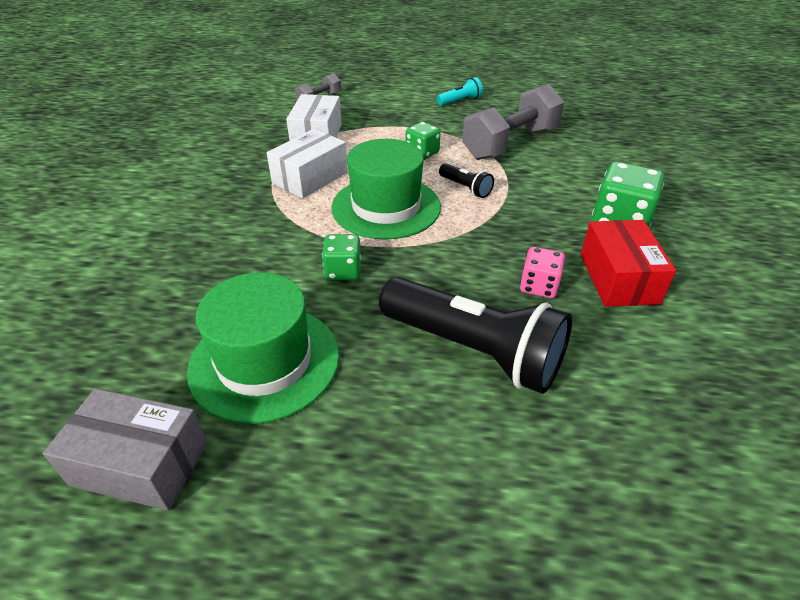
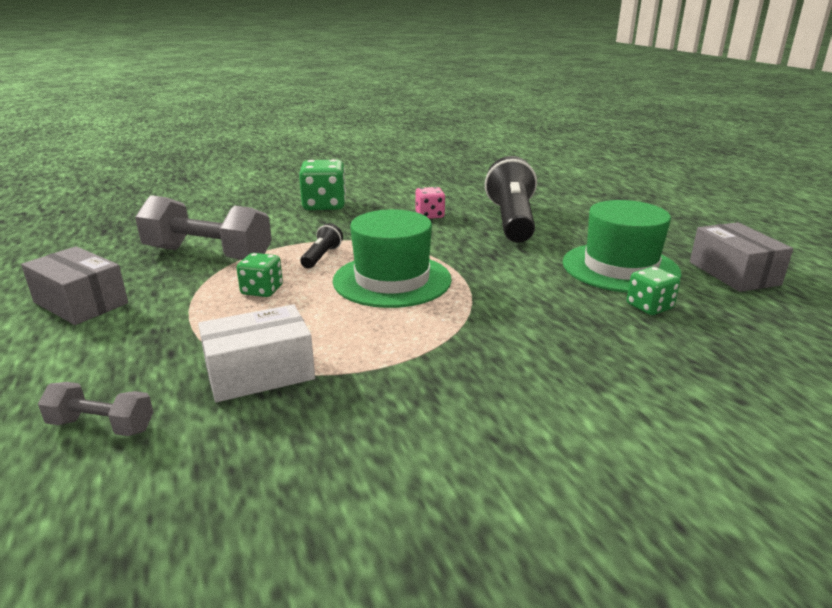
camera: 120 degrees left, 15 degrees down
white box [266,129,348,199] -> none
green dice [322,234,361,280] -> green dice moved to [627,267,680,315]
turquoise flashlight [437,77,483,106] -> grey box [21,246,128,325]
red box [581,220,676,307] -> none

